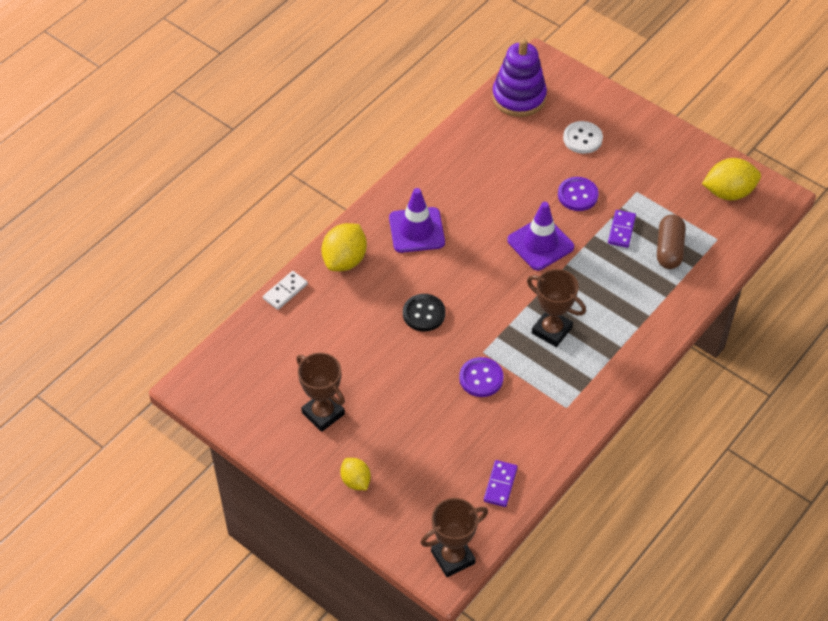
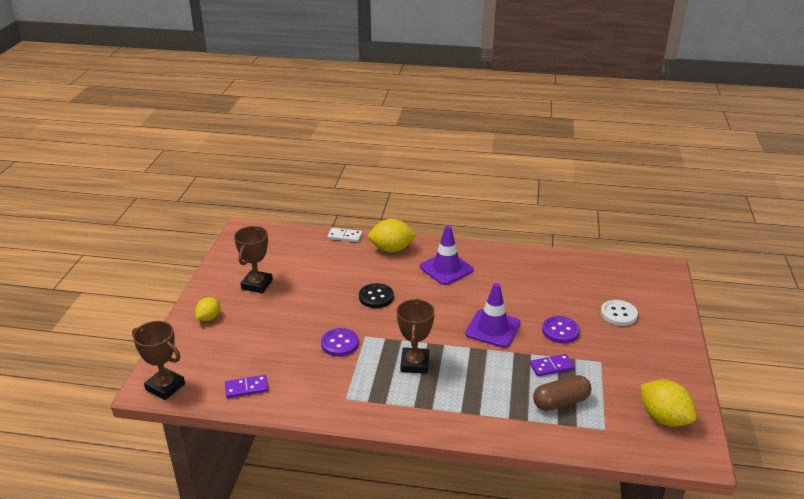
camera: 60 degrees right, 20 degrees down
purple stacking toy [492,39,547,117] -> none

